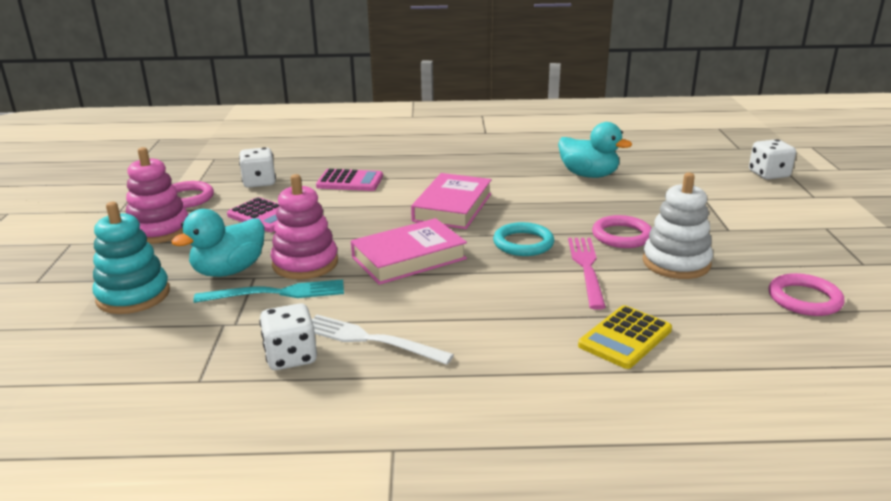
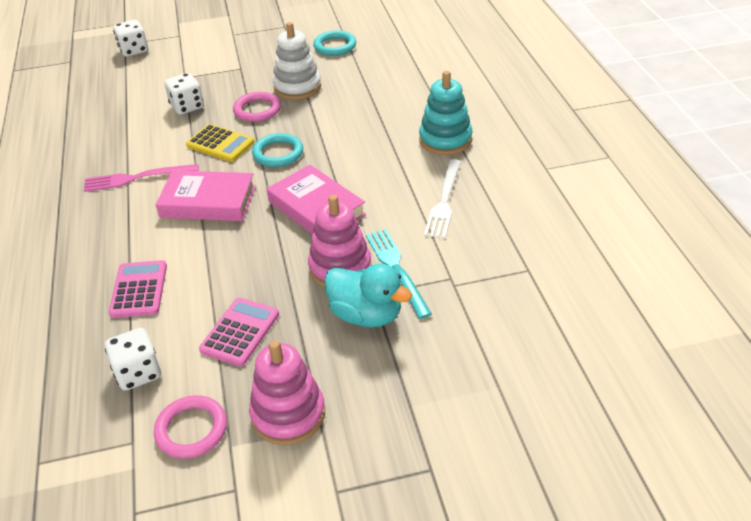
camera: 100 degrees left, 15 degrees up
turquoise stacking toy [93,202,170,314] -> turquoise stacking toy moved to [419,71,473,155]
white dice [259,303,317,370] -> white dice moved to [164,73,204,115]
turquoise duck [558,122,632,178] -> none
pink fork [568,238,606,310] -> pink fork moved to [84,164,199,192]
yellow calculator [578,305,672,369] -> yellow calculator moved to [186,124,255,162]
pink ring [769,273,845,316] -> turquoise ring [313,30,356,56]

